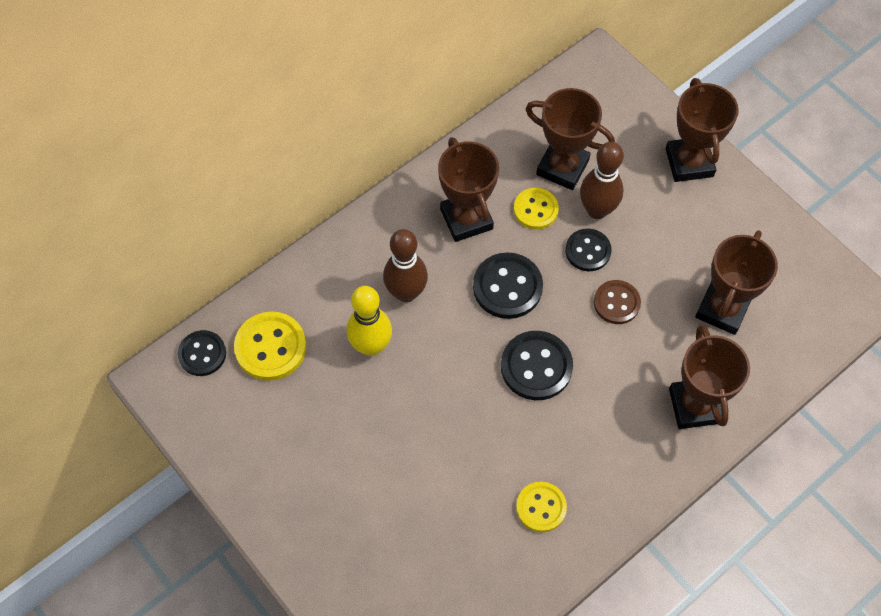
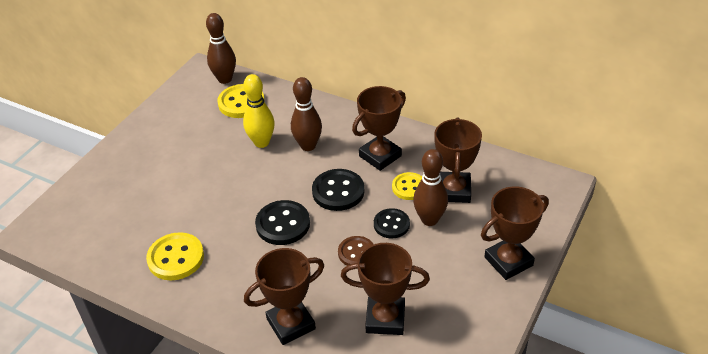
camera: 70 degrees right, 20 degrees down
black button [178,330,226,376] -> brown bowling pin [206,13,236,84]
yellow button [516,482,567,532] -> yellow button [146,232,204,281], size x1.51

